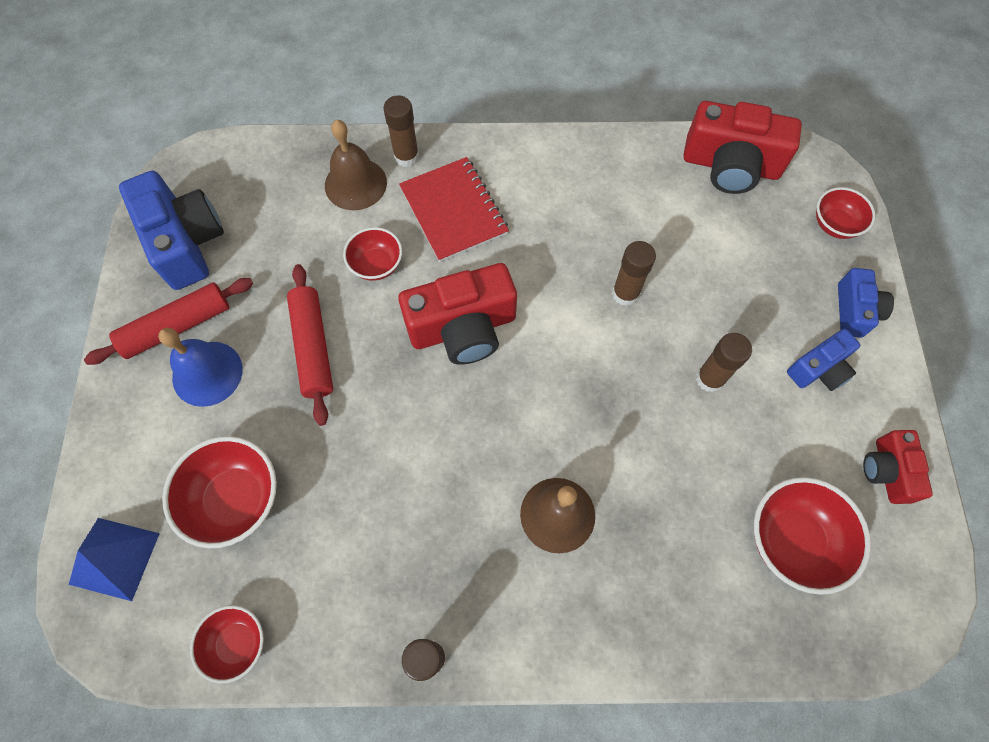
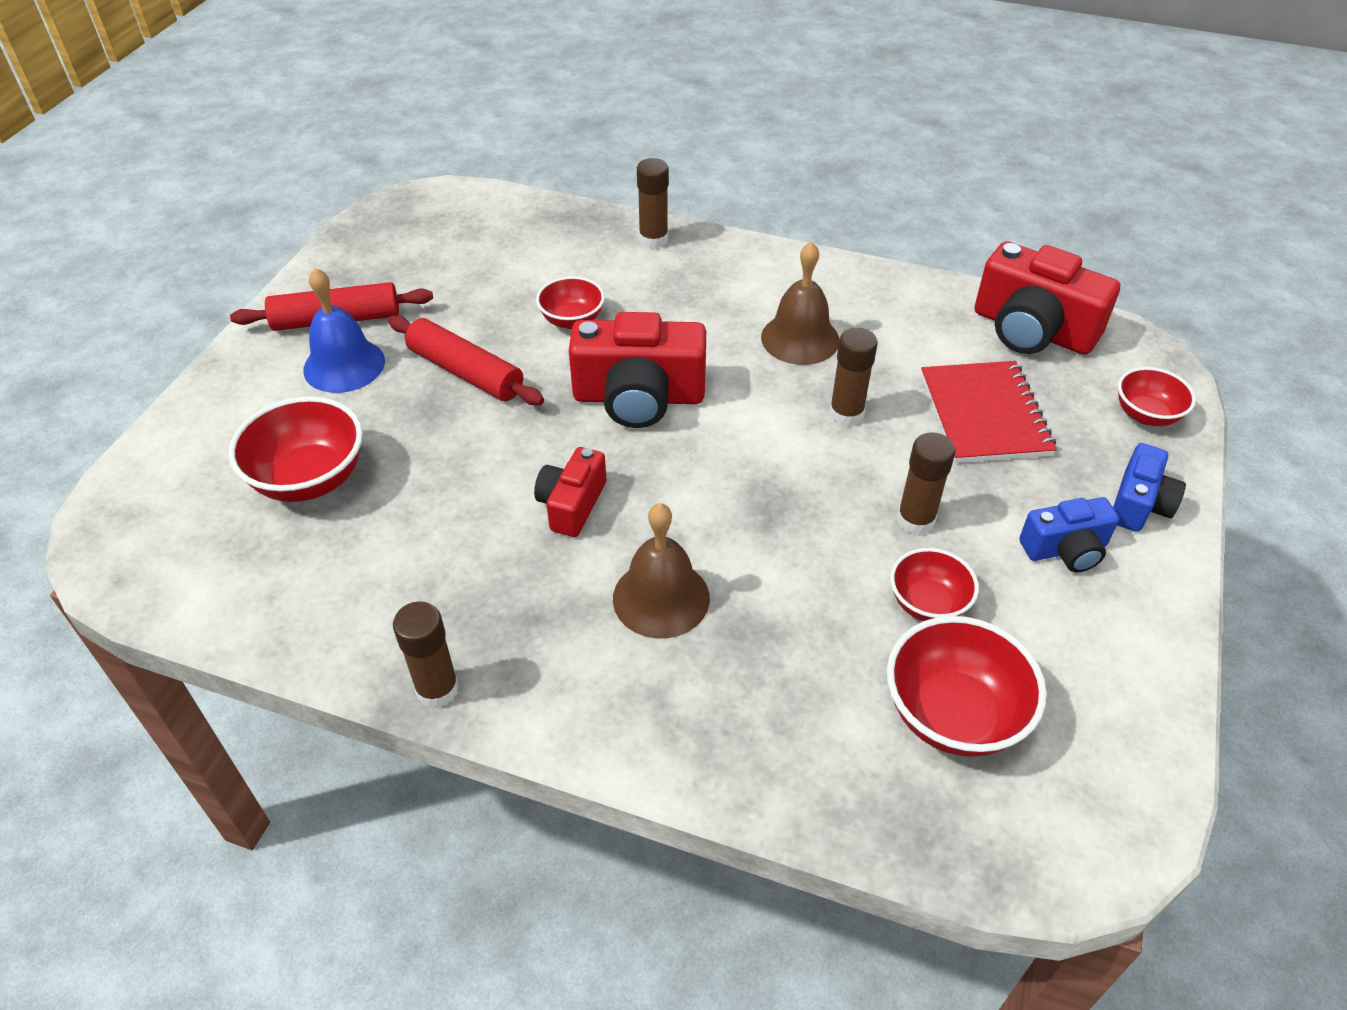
camera: 20 degrees right, 20 degrees down
blue pyramid [69,518,160,601] -> none
blue camera [119,170,224,290] -> none
red bowl [190,605,264,683] -> red bowl moved to [890,548,979,621]
red rolling pin [287,264,333,426] -> red rolling pin turned 60 degrees counterclockwise [388,315,544,405]
brown bell [325,120,387,210] -> brown bell moved to [761,242,839,365]
red notebook [399,157,509,262] -> red notebook moved to [921,361,1057,463]
red camera [863,430,933,504] -> red camera moved to [534,447,606,537]

